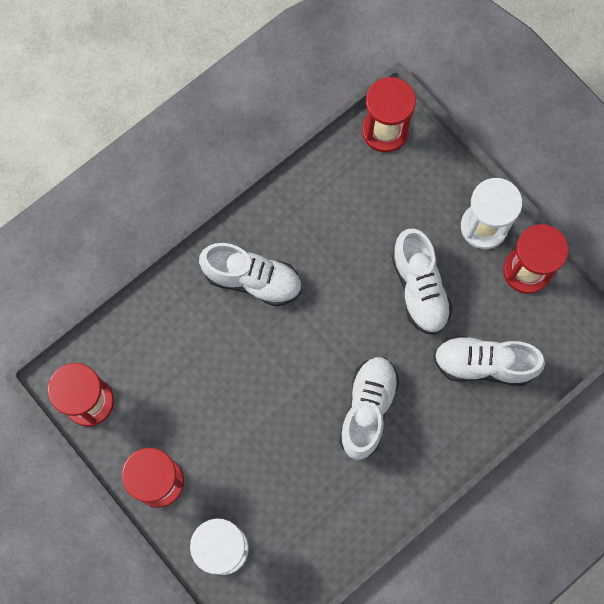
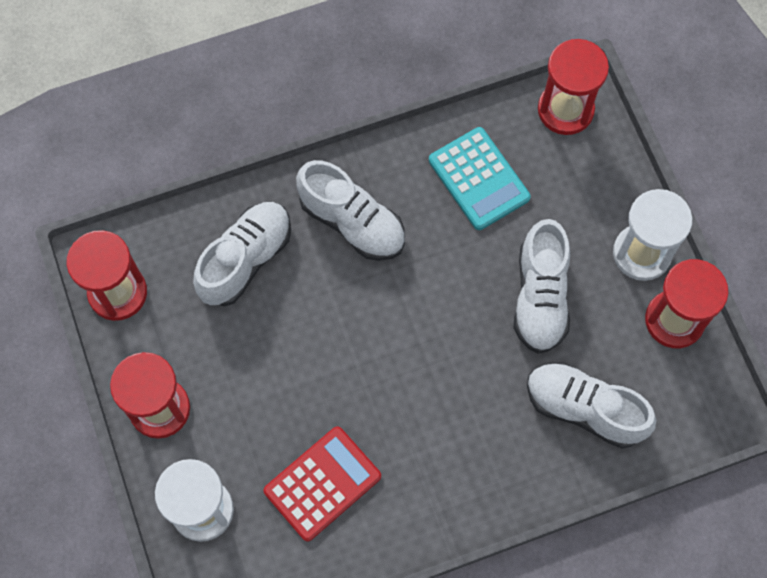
camera: 20 degrees right, 5 degrees down
white shoe [339,357,399,460] -> white shoe moved to [193,202,291,306]
none -> red calculator [264,426,381,542]
none -> turquoise calculator [429,127,531,230]

